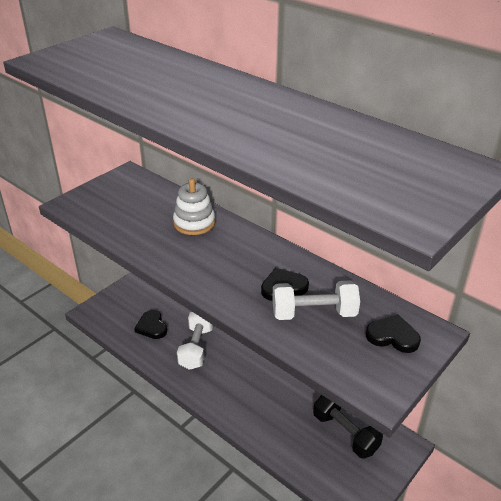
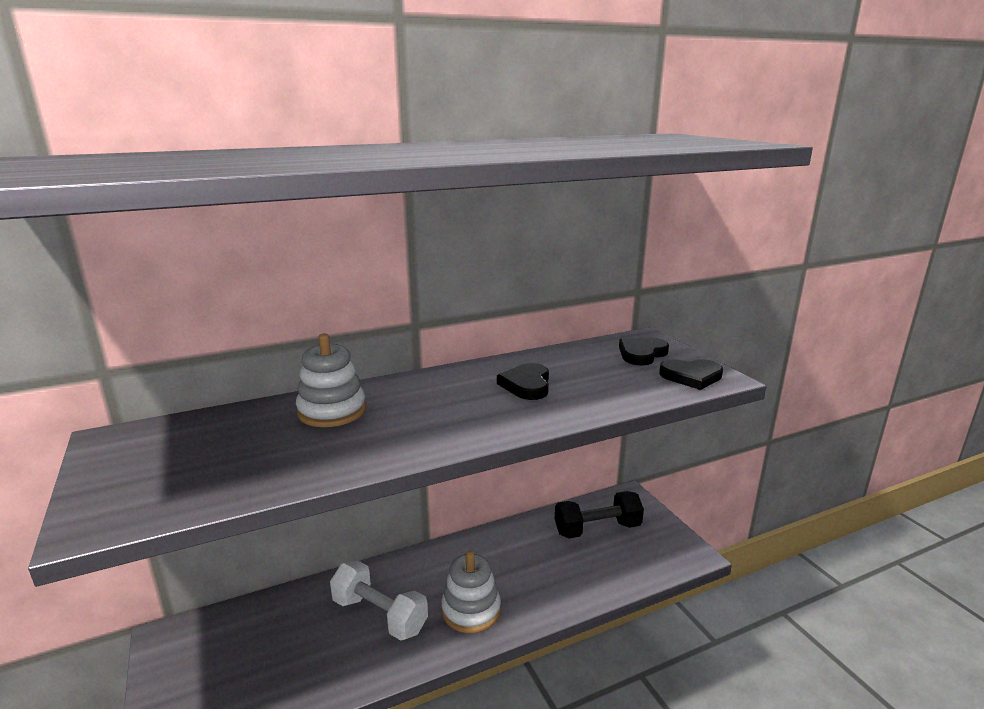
camera: 65 degrees left, 15 degrees down
black heart [134,310,167,339] -> black heart moved to [659,359,723,390]
white dumbbell [272,280,360,320] -> none
none -> white stacking toy [441,551,501,633]

